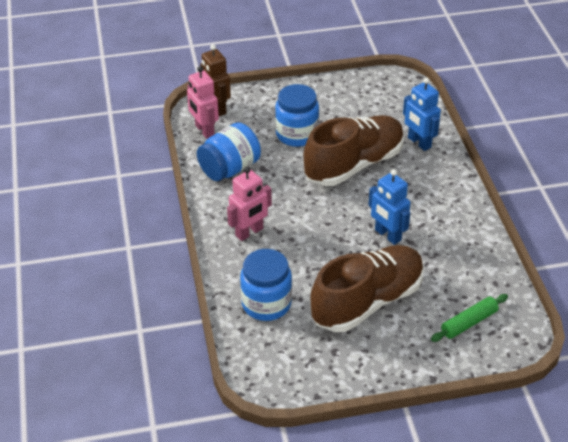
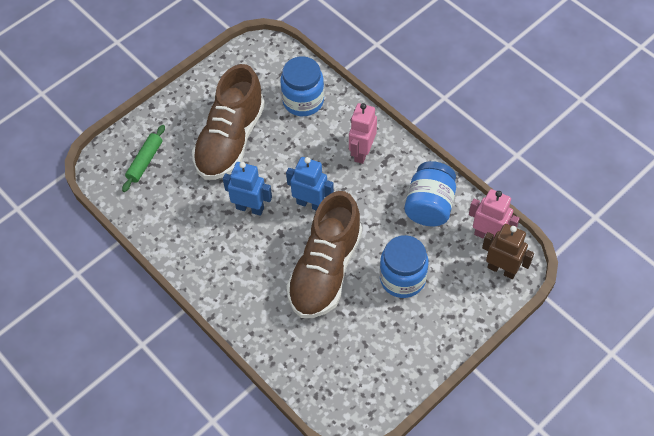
camera: 150 degrees right, 15 degrees up
blue robot [403,78,441,151] -> blue robot moved to [286,157,334,210]

